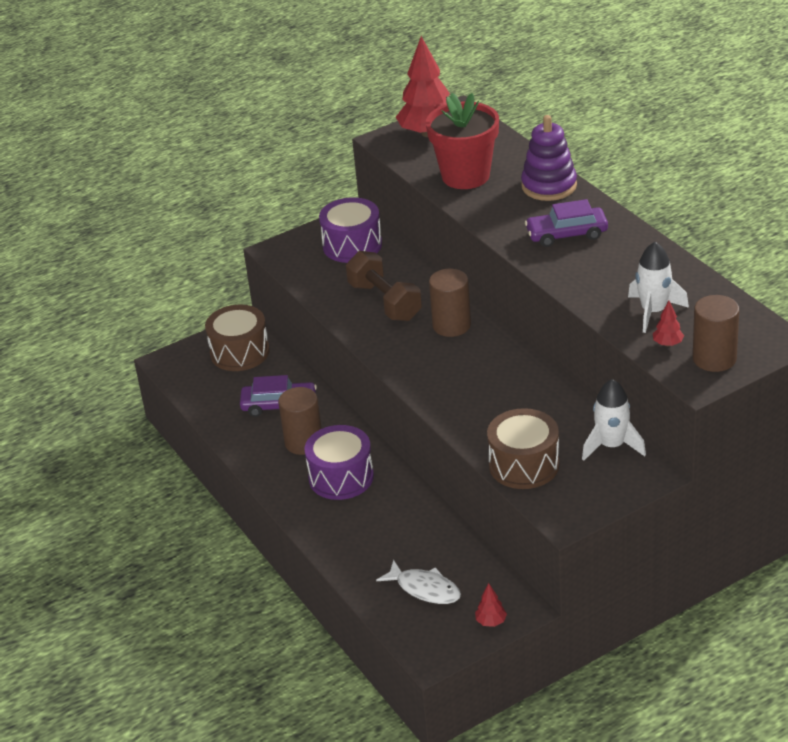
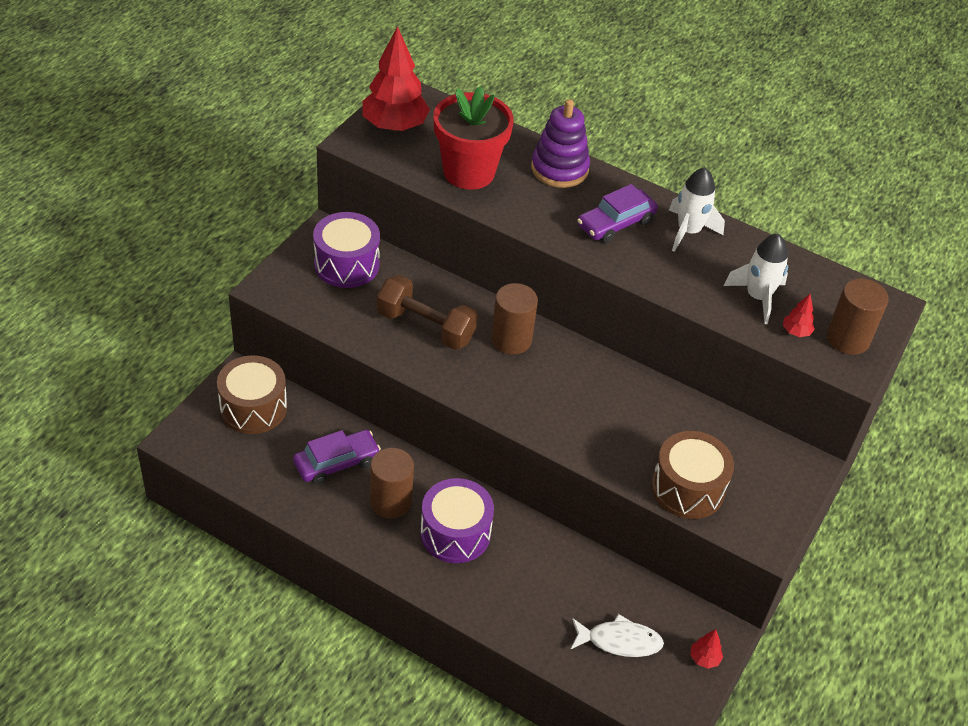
camera: 35 degrees left, 10 degrees up
white rocket [582,379,646,461] -> white rocket moved to [669,167,725,252]

